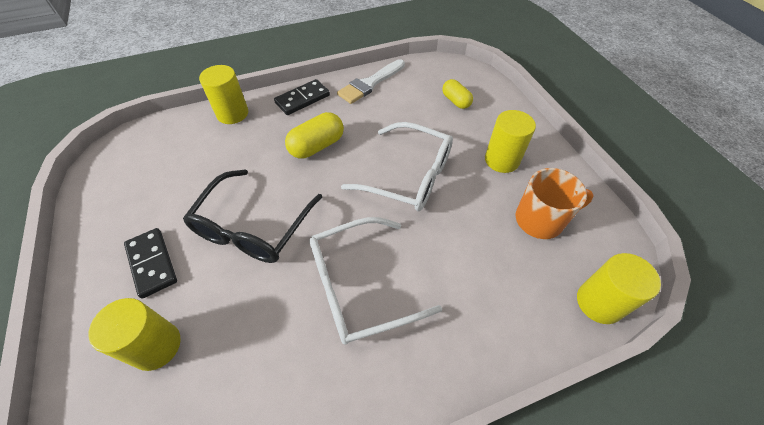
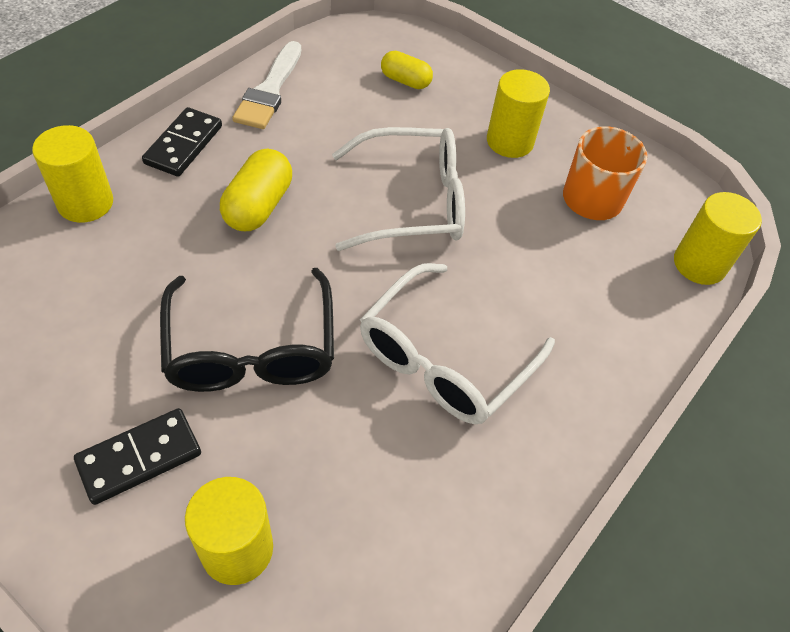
camera: 35 degrees left, 0 degrees up
black domino [124,228,177,299] -> black domino turned 60 degrees counterclockwise [74,408,201,505]

